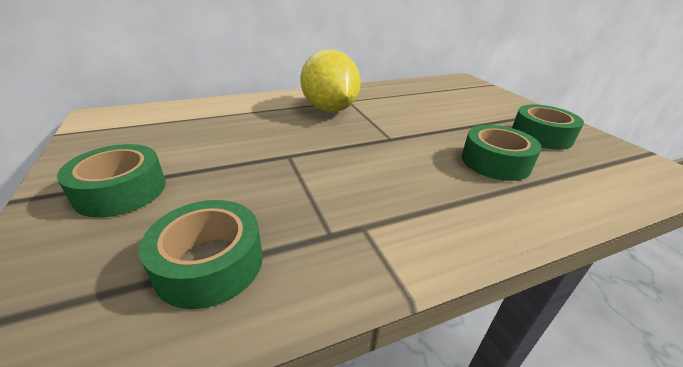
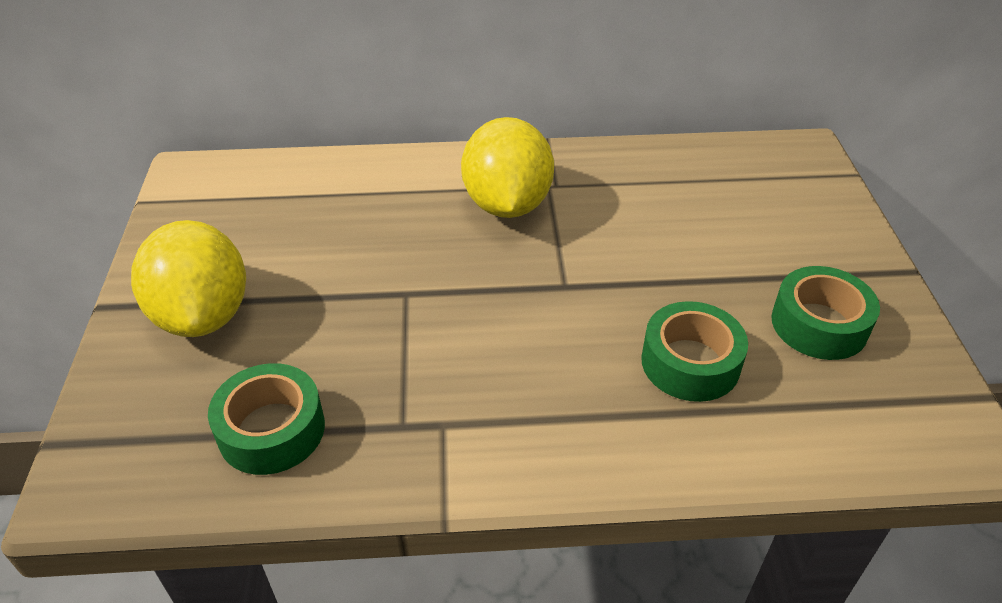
camera: 20 degrees right, 10 degrees up
green tape [57,144,166,218] -> yellow lemon [131,220,246,337]

